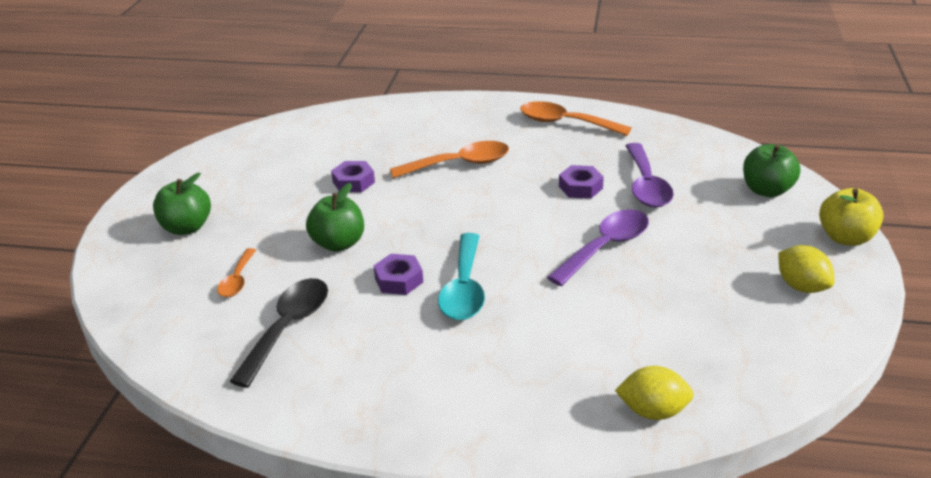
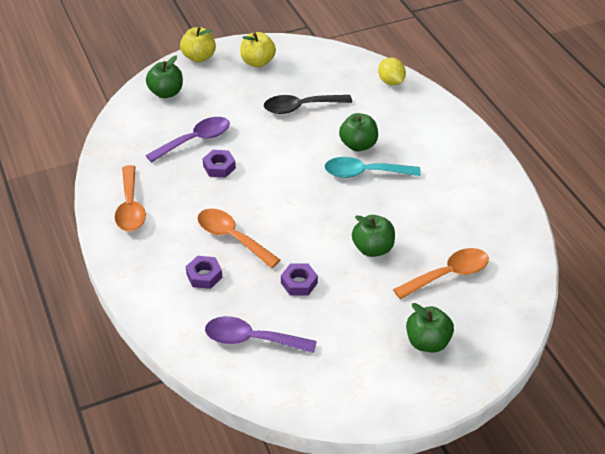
camera: 125 degrees left, 10 degrees up
orange spoon [217,248,256,297] -> orange spoon [393,248,489,299], size x1.73
black spoon [230,278,328,388] -> black spoon moved to [264,95,352,114]
purple nut [373,254,423,295] -> purple nut moved to [186,256,222,289]
turquoise spoon [438,233,485,320] -> turquoise spoon turned 150 degrees counterclockwise [324,157,421,178]
purple spoon [547,209,649,286] -> purple spoon moved to [205,316,317,353]
yellow lemon [778,245,835,293] -> yellow apple [240,32,276,67]
none -> green apple [339,113,378,151]

